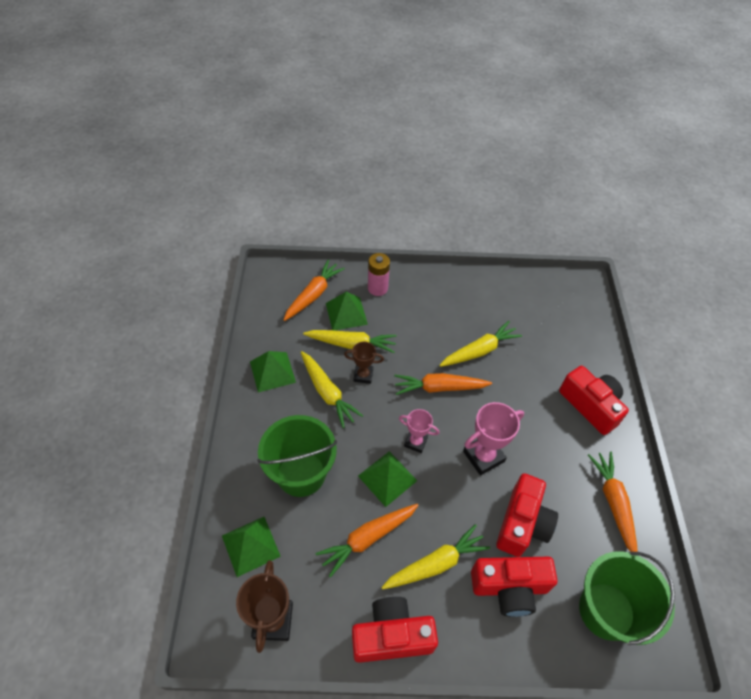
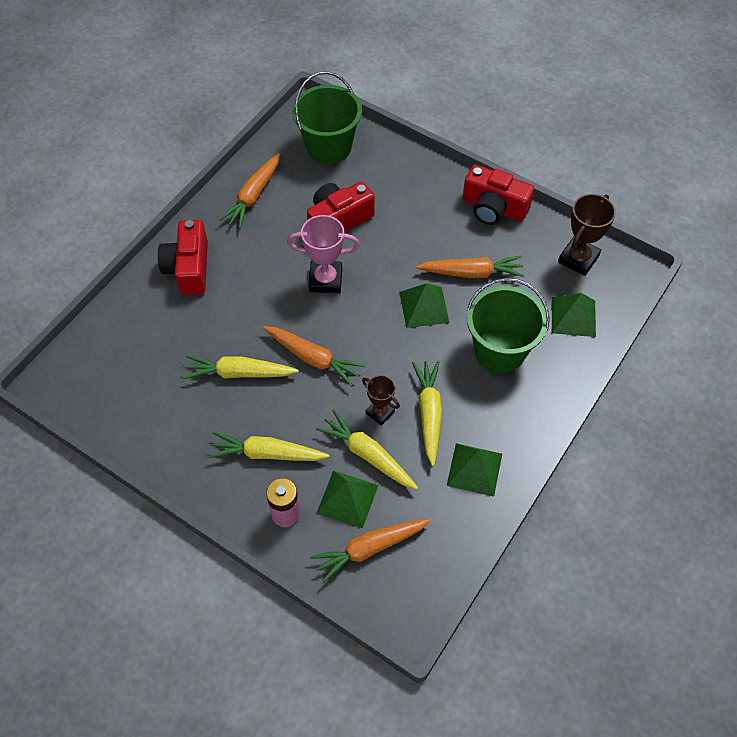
camera: 145 degrees left, 5 degrees up
yellow carrot [381,524,490,590] -> yellow carrot moved to [208,432,329,461]
pink trophy [399,409,439,453] -> none
red camera [471,557,557,617] -> none

